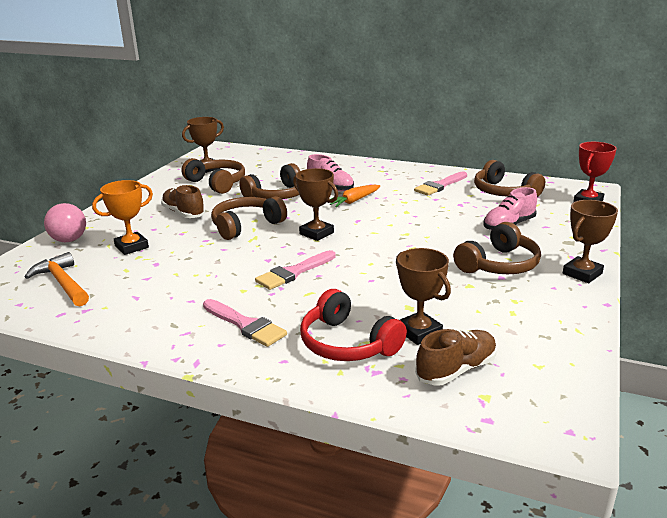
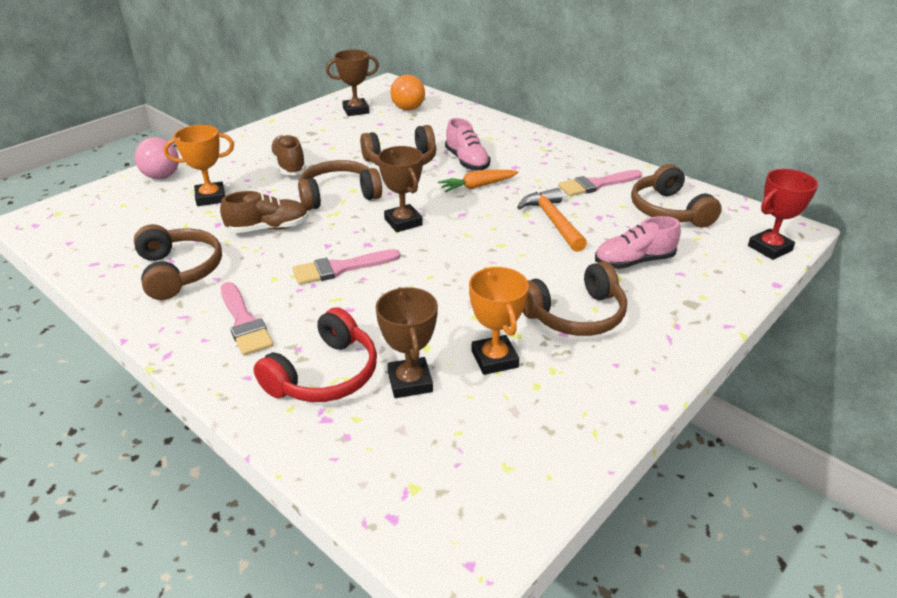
camera: 20 degrees right, 10 degrees up
orange hammer [25,252,89,306] -> orange hammer moved to [517,188,587,252]
brown headphones [182,158,245,194] -> brown headphones moved to [134,224,222,300]
red headphones [300,289,407,361] -> red headphones turned 120 degrees counterclockwise [254,307,377,402]
brown shoe [415,329,497,386] -> brown shoe moved to [220,191,309,233]
brown trophy [563,200,618,283] -> none
none -> orange ball [390,75,425,111]
none -> orange trophy [469,267,529,375]

